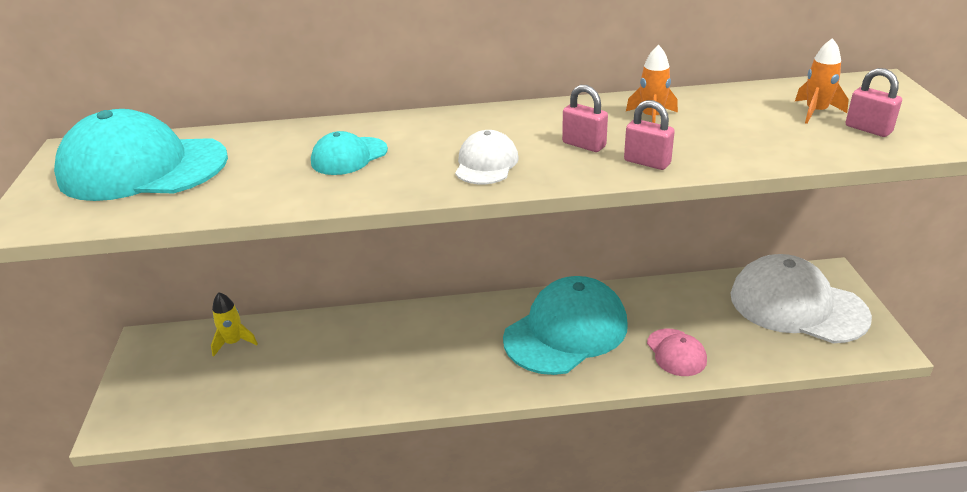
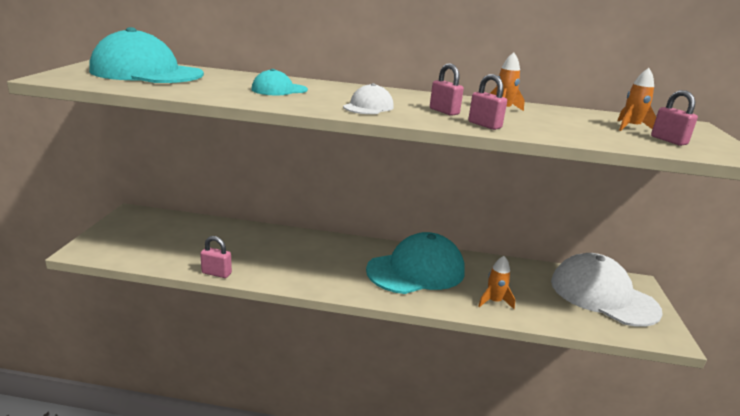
camera: 10 degrees right, 10 degrees down
yellow rocket [211,292,258,357] -> none
pink cap [647,329,707,376] -> orange rocket [478,256,515,309]
none -> pink padlock [200,236,232,278]

